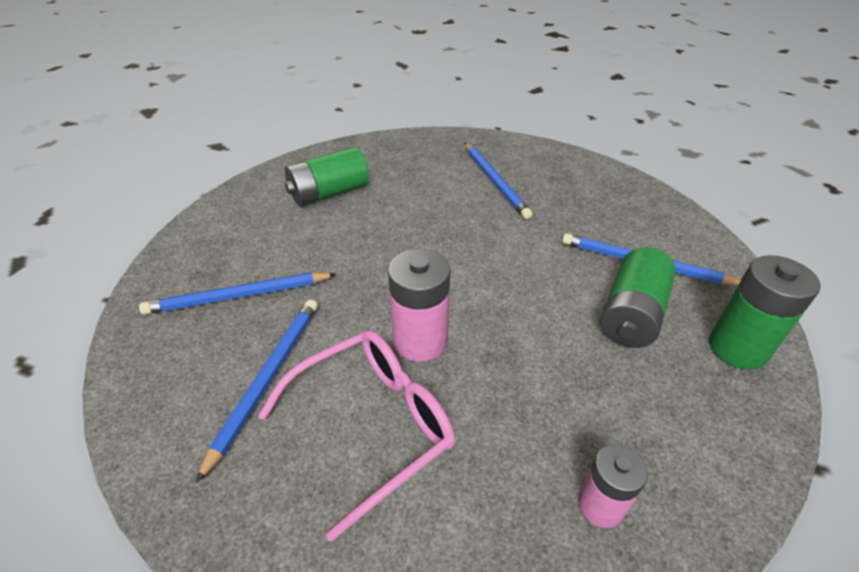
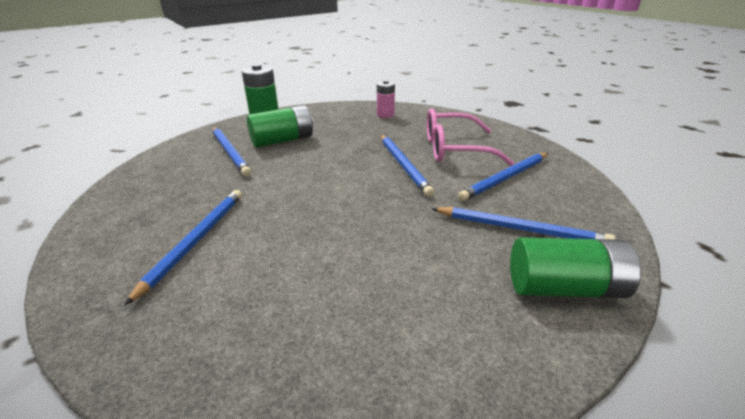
camera: 145 degrees left, 10 degrees down
green battery [285,147,369,206] -> green battery moved to [510,237,641,298]
pink battery [388,249,450,362] -> blue pencil [381,135,434,197]

